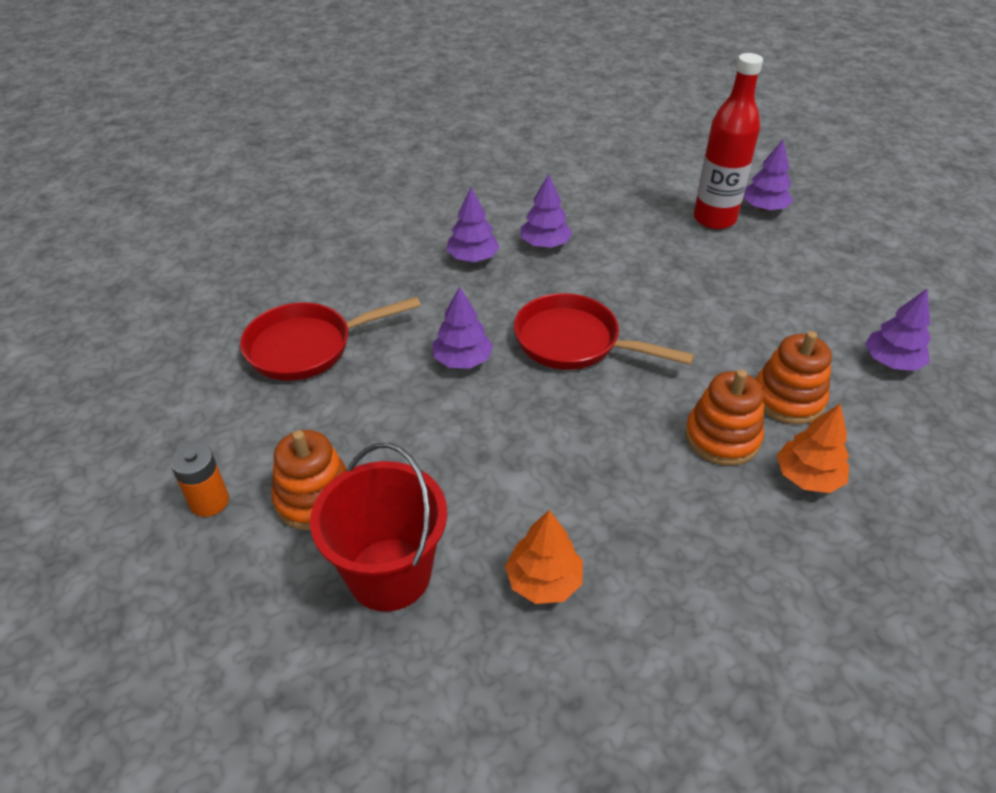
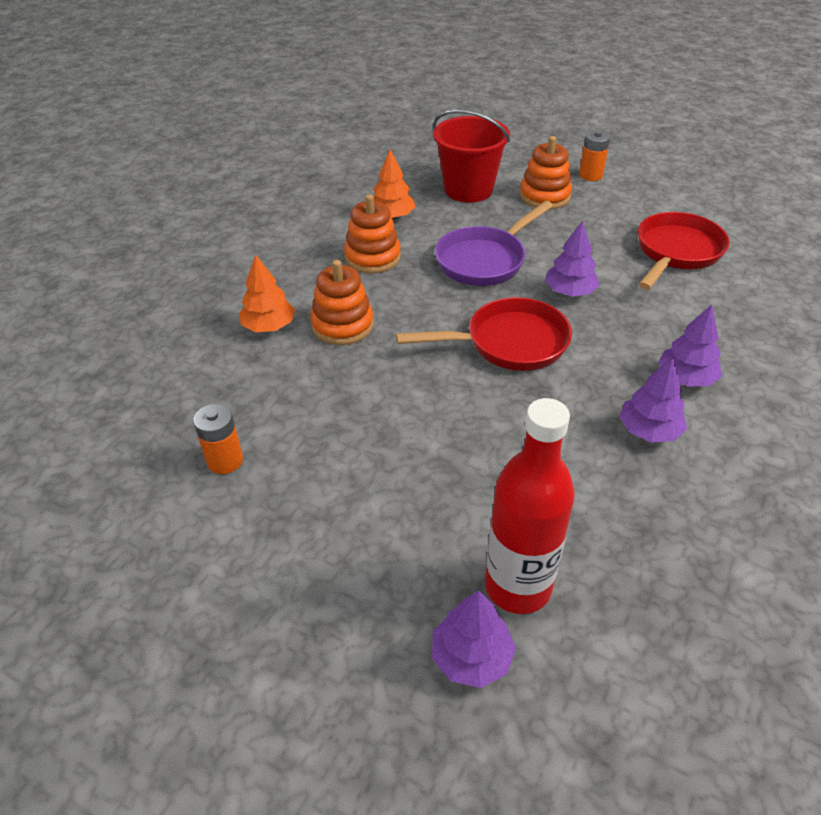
camera: 145 degrees right, 0 degrees up
orange stacking toy [756,331,832,424] -> orange stacking toy moved to [344,194,401,274]
purple tree [865,289,931,371] -> orange battery [193,404,243,474]
none -> purple pan [435,201,553,286]

